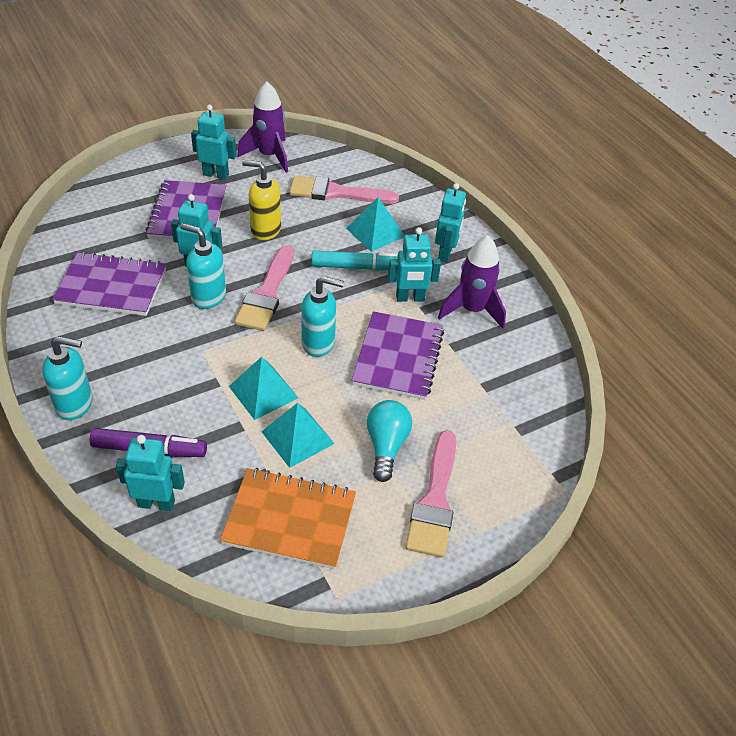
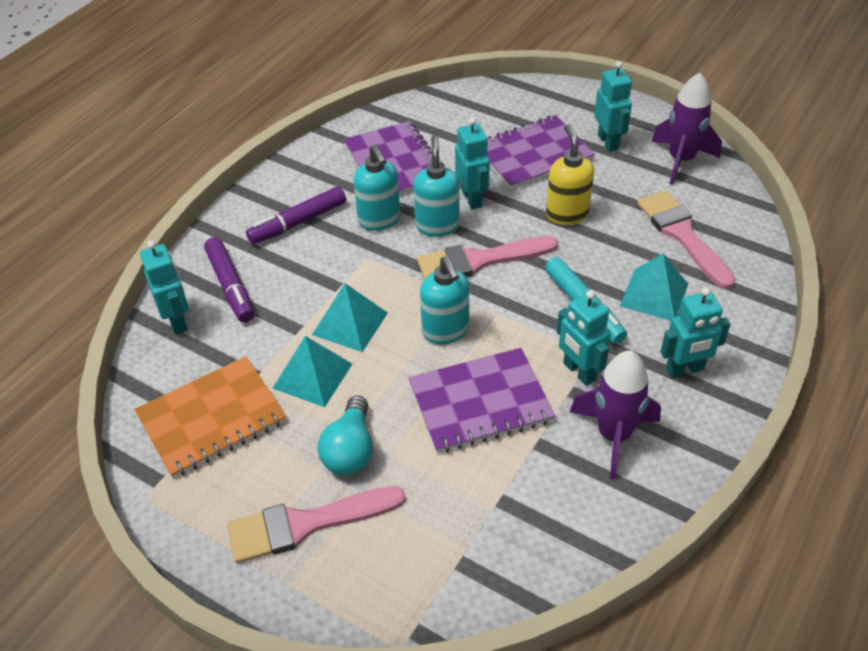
camera: 65 degrees right, 0 degrees up
turquoise soap dispenser [42,336,93,420] -> turquoise soap dispenser moved to [354,144,400,231]
orange notebook [220,468,356,569] -> orange notebook turned 75 degrees clockwise [135,356,287,479]
turquoise light bulb [367,400,412,482] -> turquoise light bulb turned 120 degrees clockwise [318,395,373,475]
none -> purple marker [246,186,346,244]

